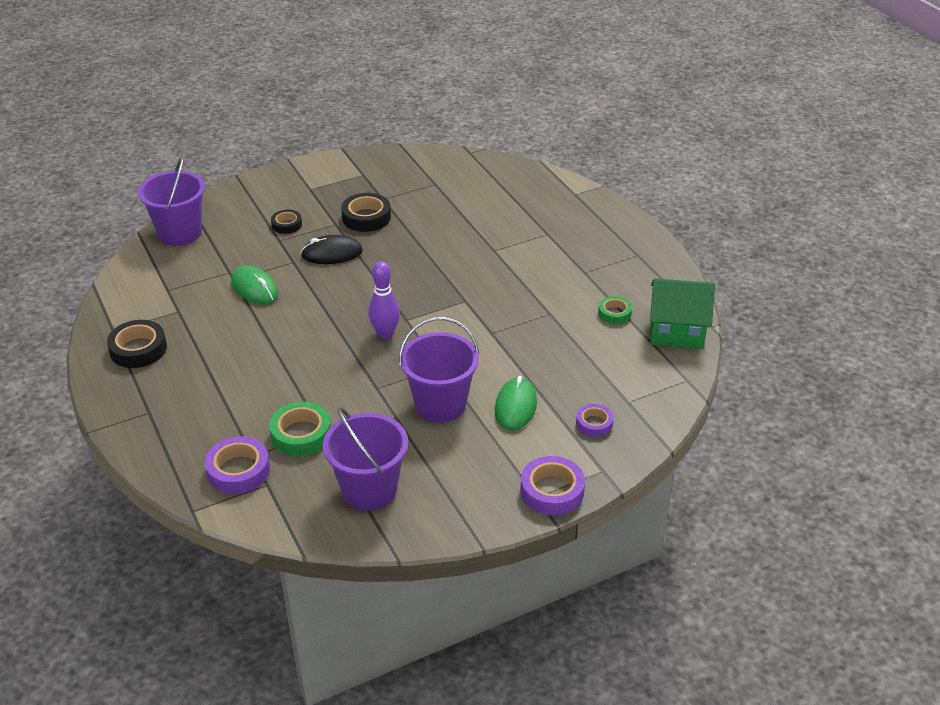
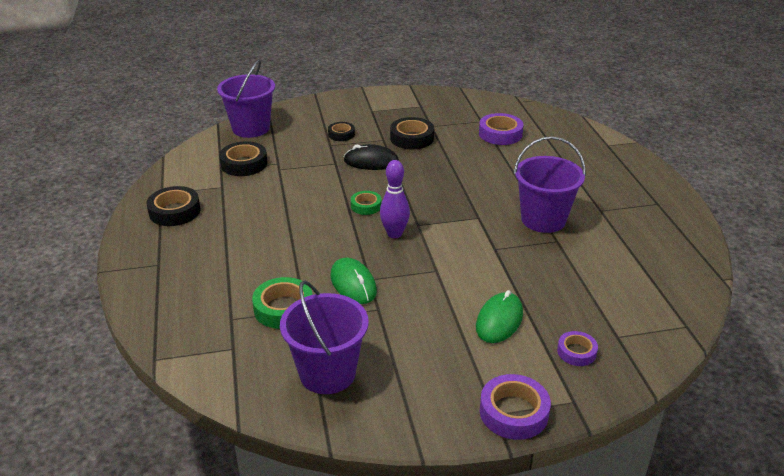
camera: 15 degrees right, 5 degrees down
purple tape [205,436,270,494] -> purple tape moved to [479,113,524,145]
green mouse [231,265,278,304] -> green mouse moved to [331,258,377,304]
purple bucket [399,317,479,423] -> purple bucket moved to [514,137,586,233]
green tape [598,296,632,324] -> green tape moved to [351,191,382,215]
green house [650,278,715,349] -> none
none -> black tape [219,141,267,176]

